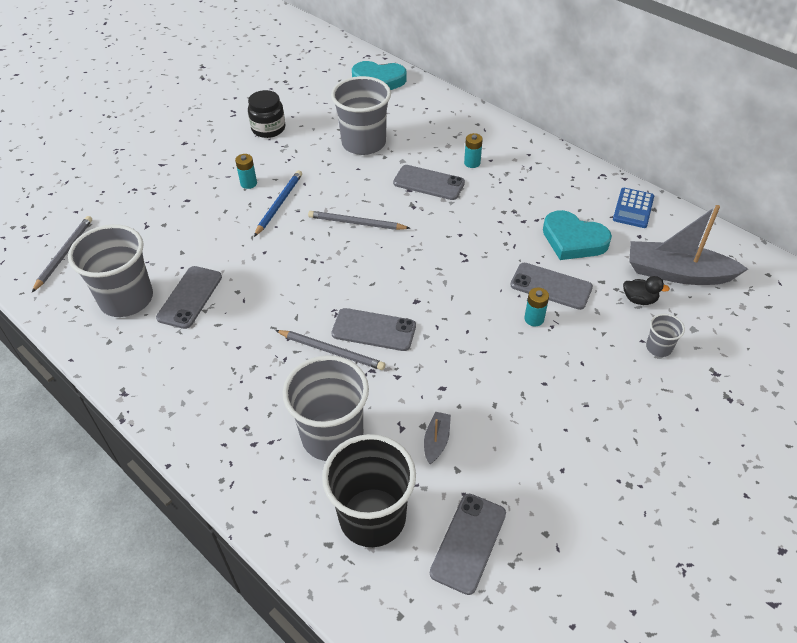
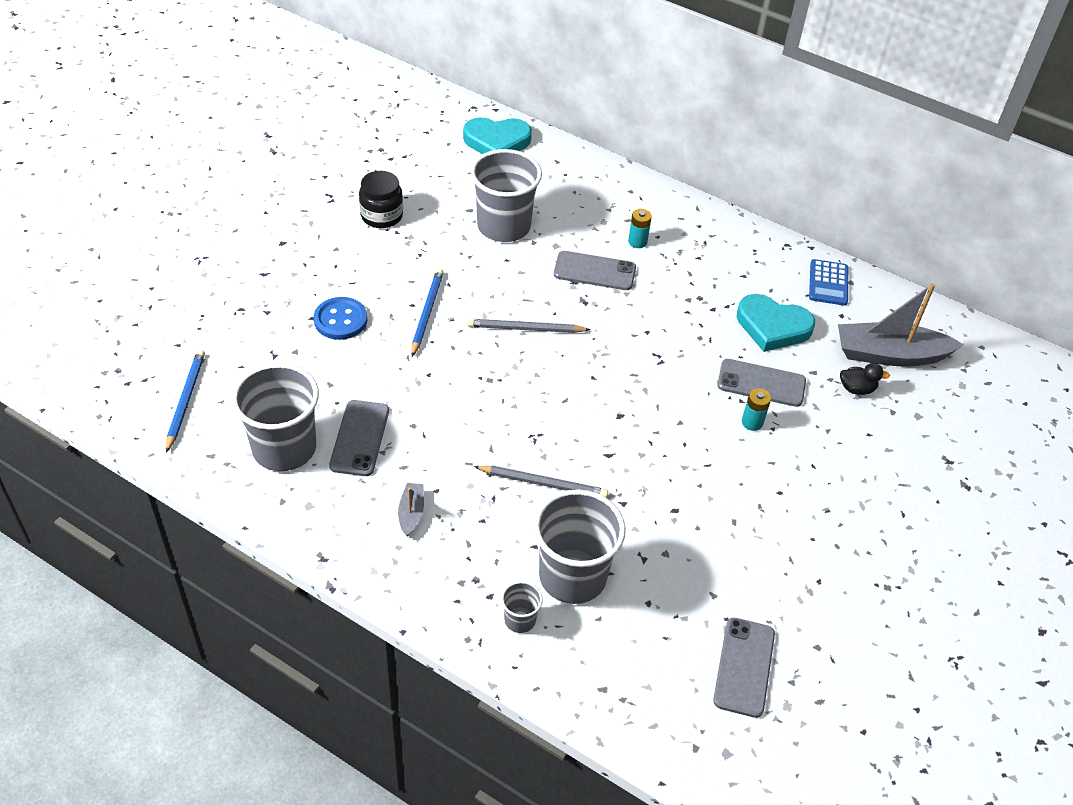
camera: 15 degrees left, 0 degrees up
grey pencil [32,216,92,292] -> blue pencil [166,350,205,453]
turquoise battery [235,154,257,189] -> none
black cup [322,434,416,547] -> none
grey phone [332,308,416,351] -> none
grey boat [424,412,451,464] -> grey boat moved to [398,483,424,537]
grey cup [646,314,685,357] -> grey cup moved to [501,581,543,633]
none -> blue button [314,297,367,340]

